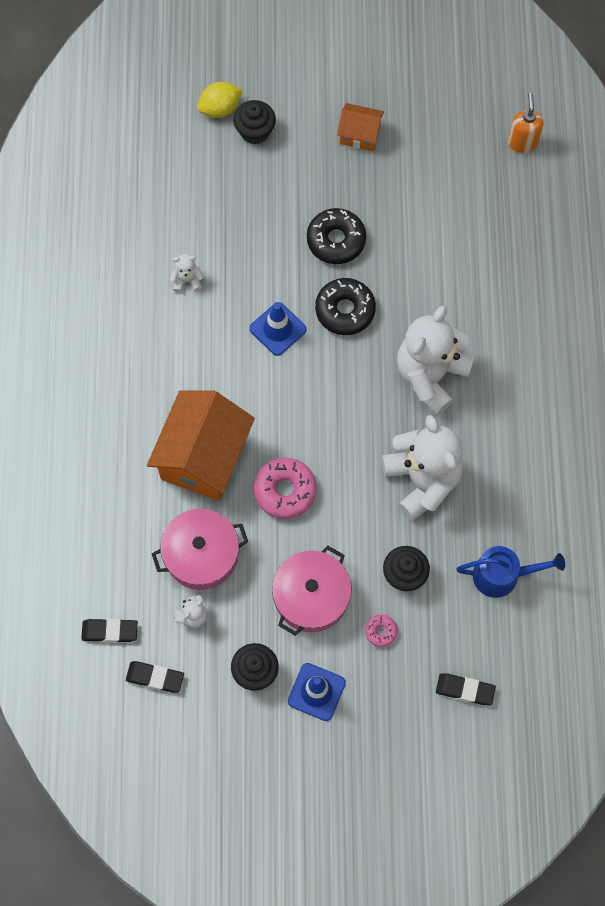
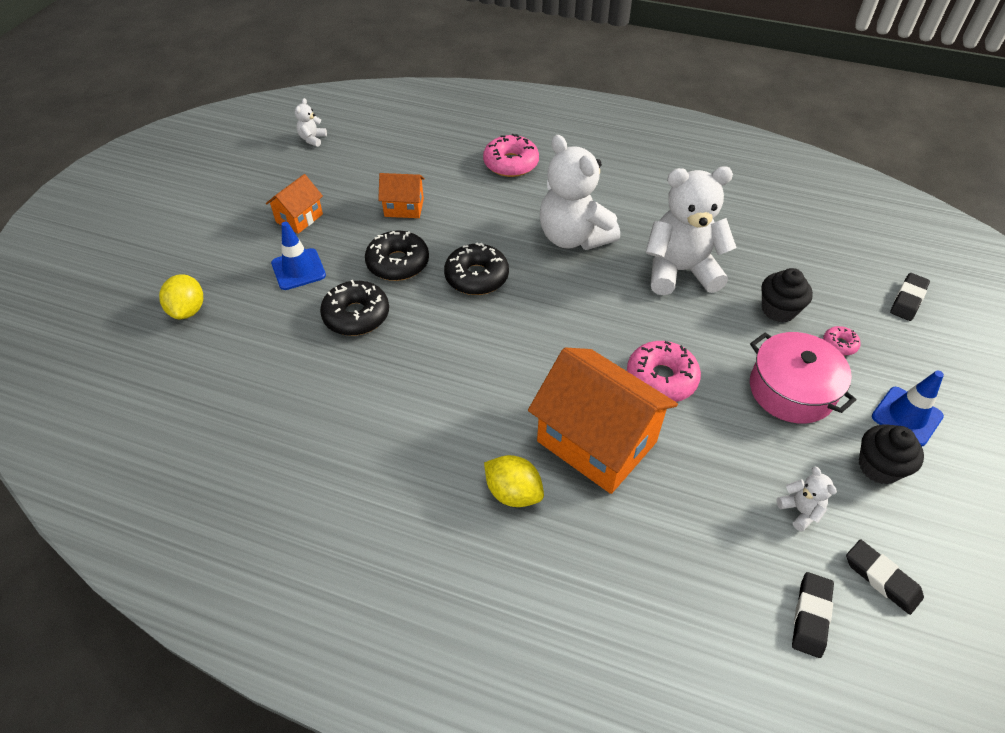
camera: 70 degrees left, 20 degrees down
black eraser [126,661,184,693] -> black eraser turned 75 degrees counterclockwise [846,539,924,615]
pink pot [152,509,248,590] -> none
white teddy bear [170,254,204,293] -> white teddy bear moved to [295,98,327,147]
black cupcake [233,100,276,144] -> none
blue traffic cone [249,302,307,356] -> blue traffic cone moved to [271,222,326,290]
blue watering can [456,546,565,598] -> none
orange soap dispenser [508,93,544,153] -> none
none -> black donut [320,280,389,336]
none -> orange house [378,173,425,218]
none -> pink donut [483,134,539,177]
none -> yellow lemon [484,455,544,507]

